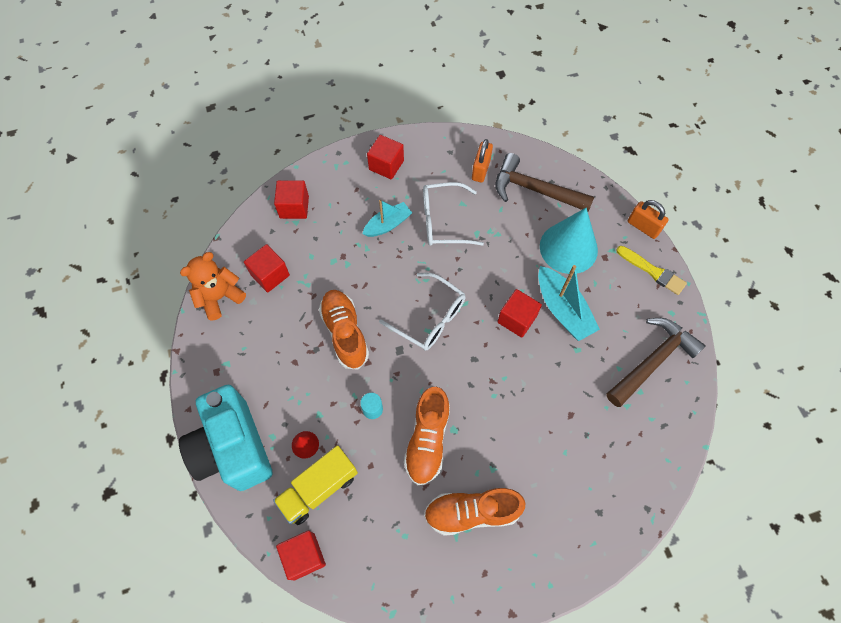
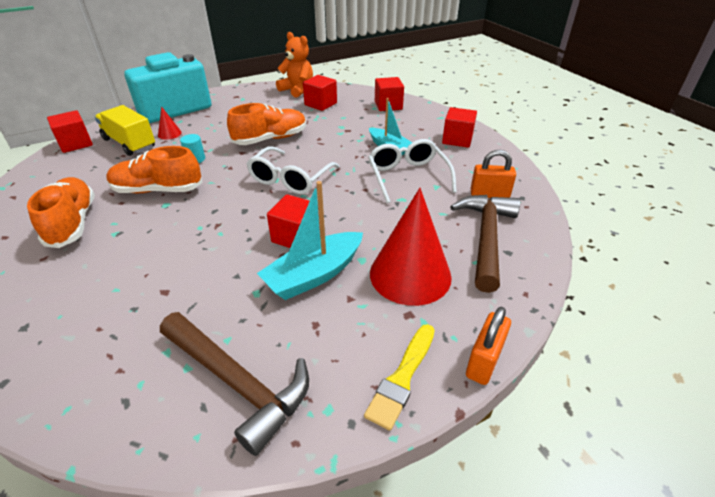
camera: 80 degrees right, 25 degrees down
turquoise cone [540,208,598,274] -> red cone [370,188,452,306]

